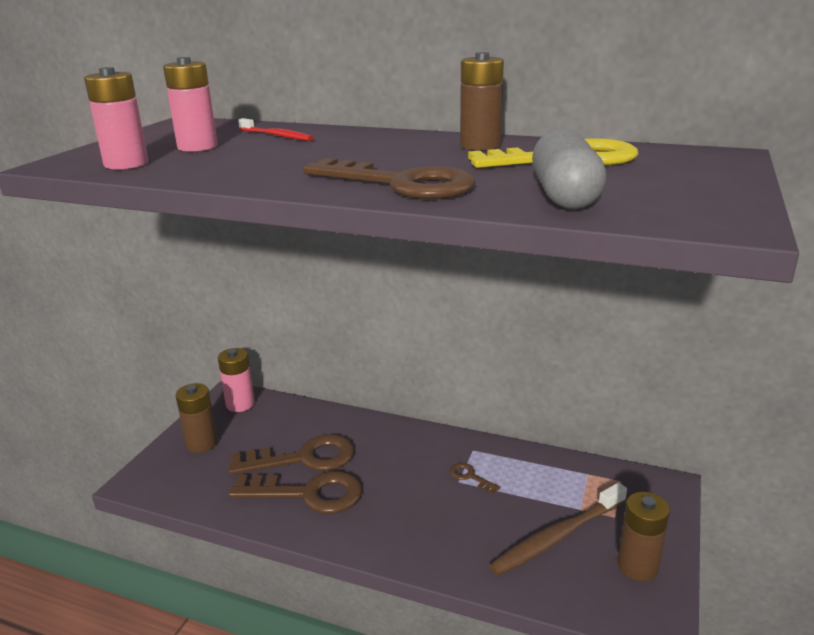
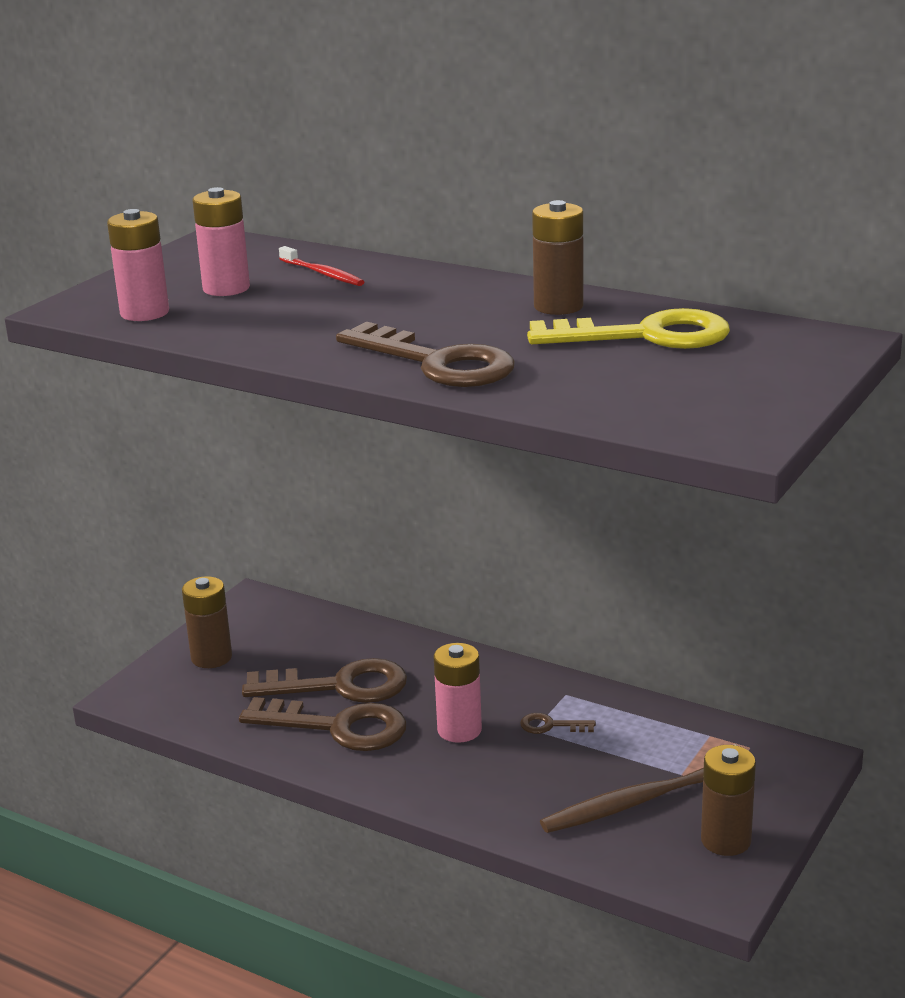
camera: 10 degrees right, 0 degrees up
pink battery [218,348,255,412] -> pink battery moved to [434,643,482,743]
brown key [450,463,500,494] -> brown key turned 45 degrees counterclockwise [520,713,596,734]
grey capsule [532,128,607,209] -> none

